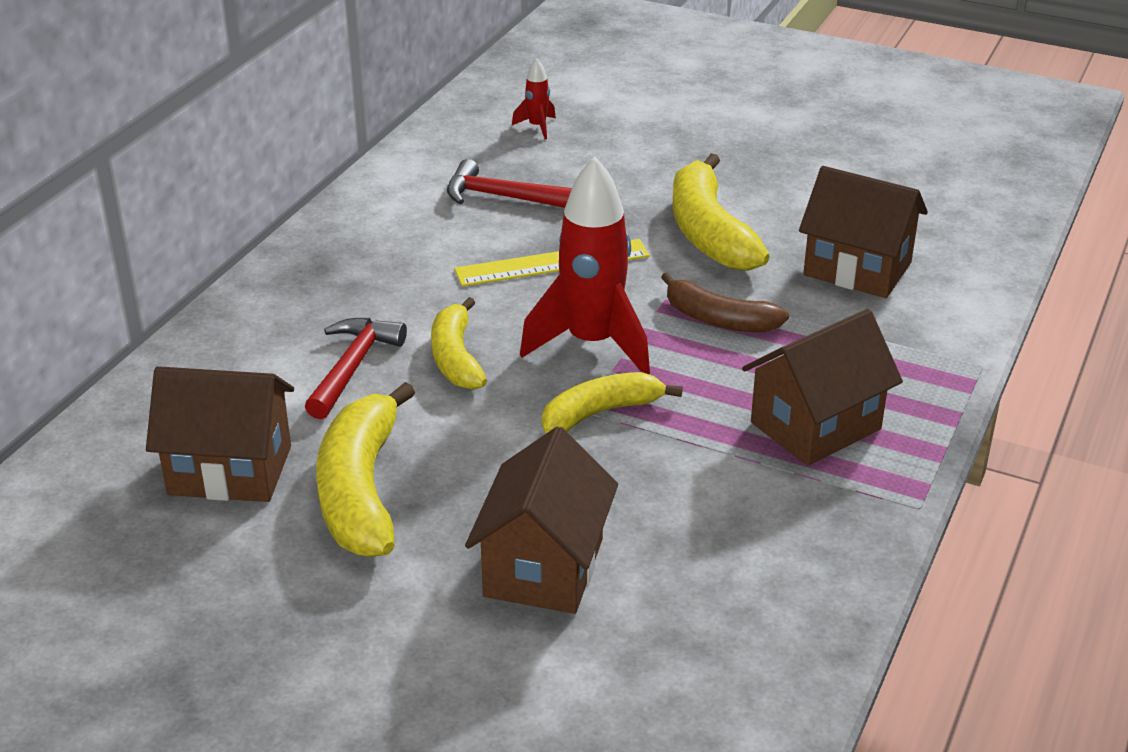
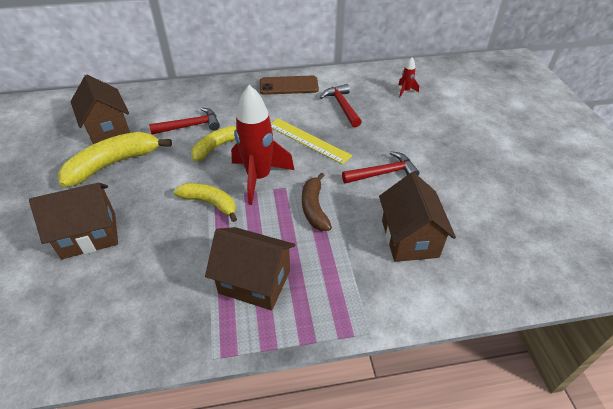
camera: 55 degrees right, 10 degrees up
yellow banana [672,153,770,271] -> red hammer [342,151,420,184]
none -> brown phone [260,75,319,95]

